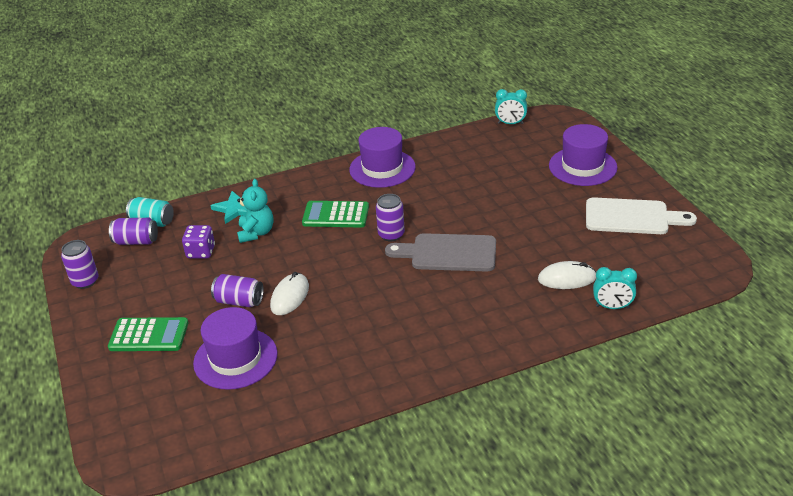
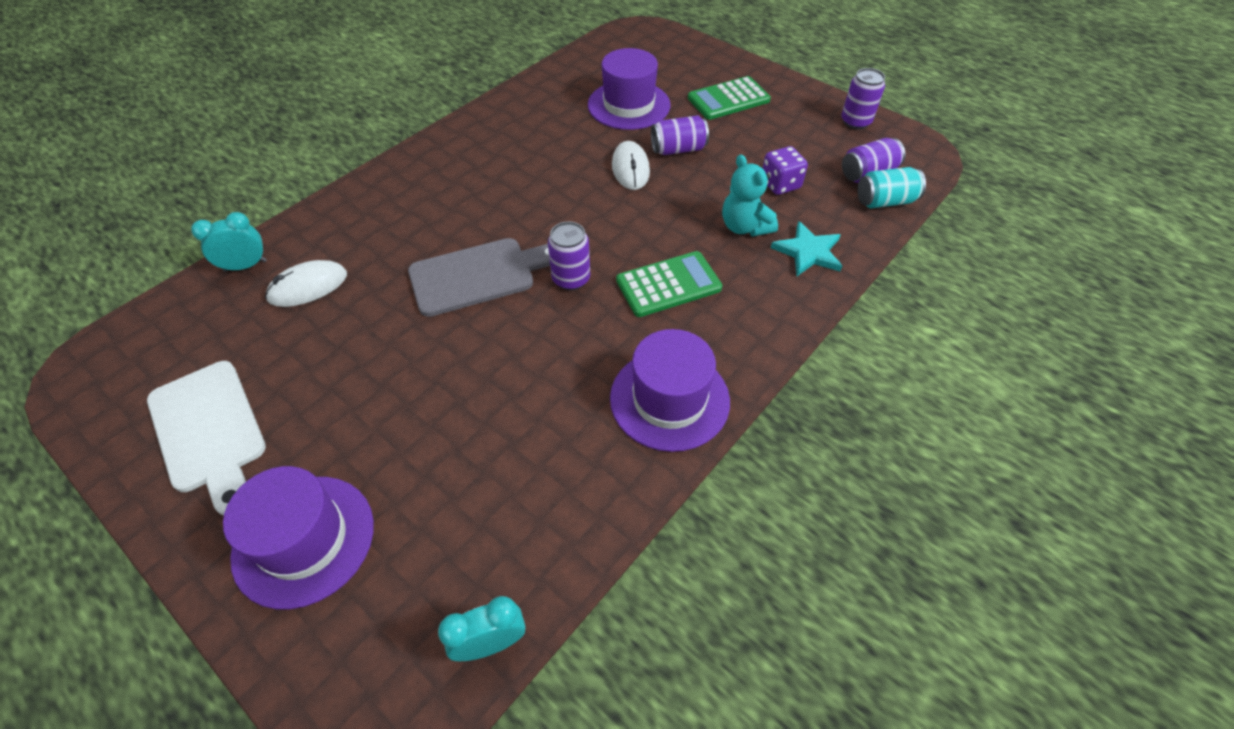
camera: 150 degrees right, 15 degrees up
white cutting board [586,197,697,234] -> white cutting board turned 105 degrees counterclockwise [147,361,266,516]

